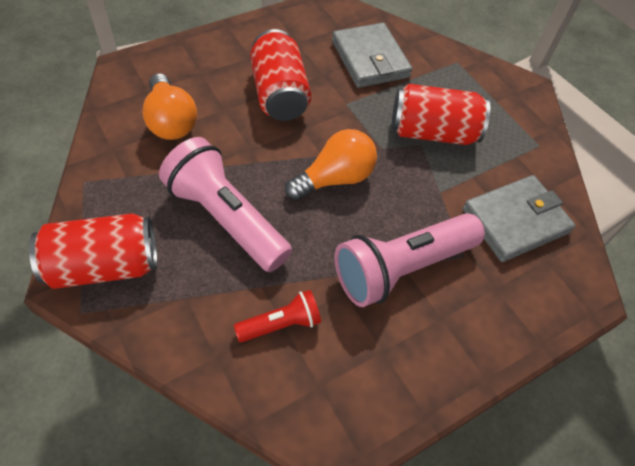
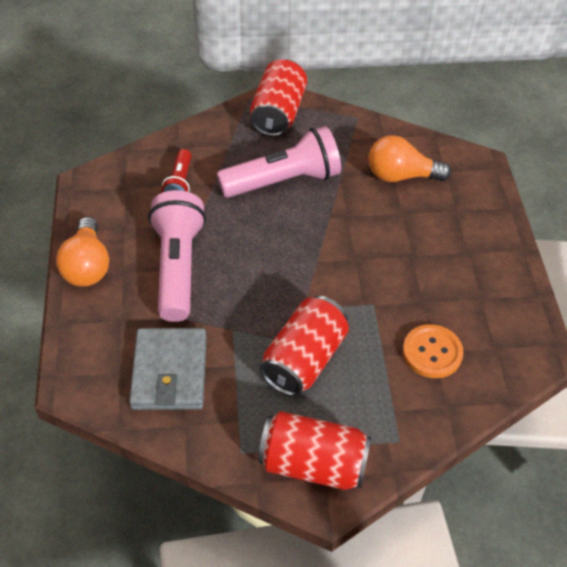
camera: 120 degrees right, 5 degrees down
red can [250,29,311,121] -> red can moved to [258,411,371,490]
orange light bulb [285,129,377,200] -> orange light bulb moved to [56,217,109,287]
grey wallet [332,23,412,88] -> orange button [403,324,463,378]

